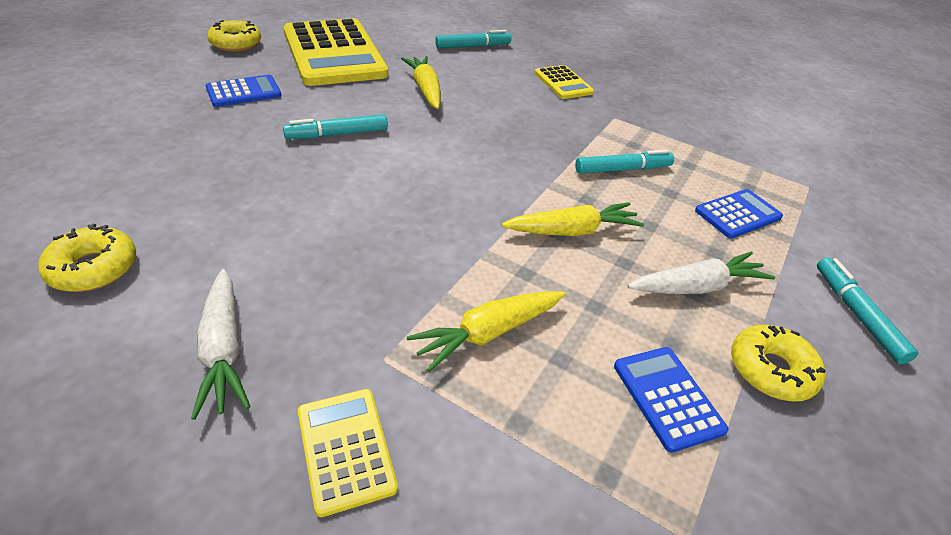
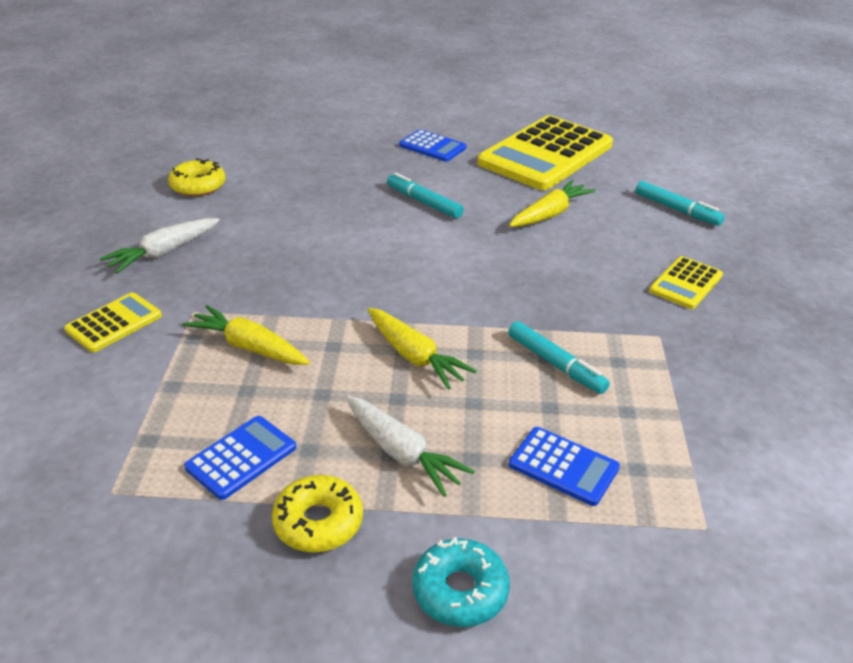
camera: 65 degrees right, 5 degrees down
yellow donut [207,20,261,52] -> none
turquoise marker [817,257,918,364] -> turquoise donut [412,537,510,627]

